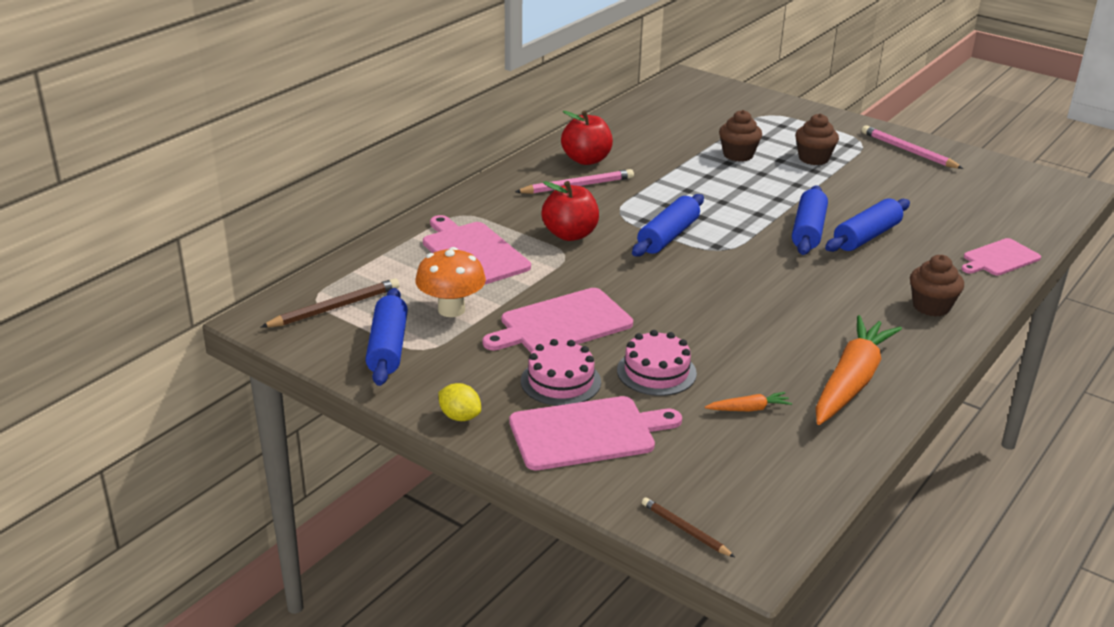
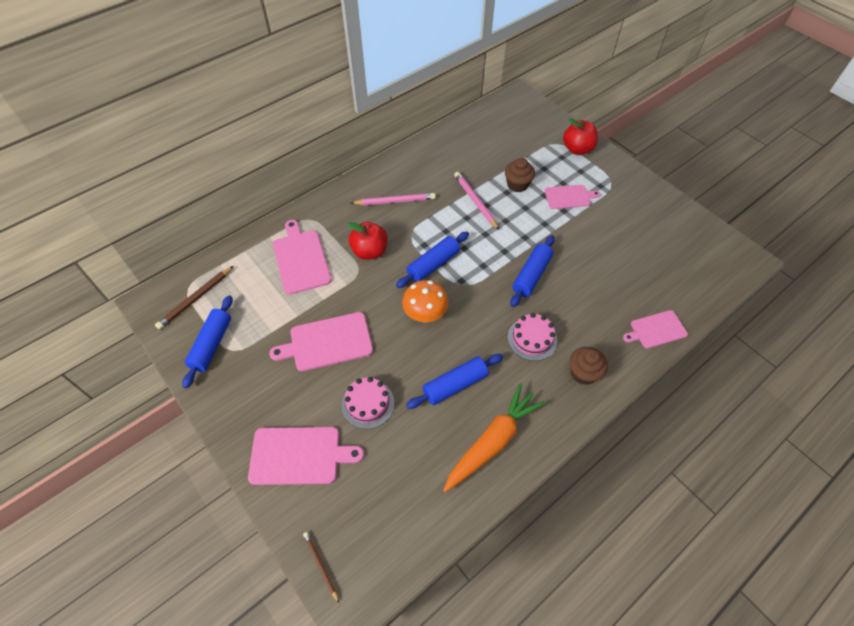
camera: 15 degrees right, 25 degrees up
brown pencil [261,278,399,328] -> brown pencil turned 150 degrees clockwise [155,266,234,330]
orange mushroom [415,247,486,317] -> orange mushroom moved to [402,280,449,322]
yellow lemon [438,383,481,421] -> none
pink cake [521,339,601,406] -> pink cake moved to [508,313,557,361]
red apple [561,110,613,165] -> red apple moved to [563,118,598,155]
orange carrot [705,392,792,411] -> none
brown cupcake [795,113,839,165] -> pink cutting board [545,185,600,209]
blue rolling pin [825,198,910,252] -> blue rolling pin moved to [406,354,503,409]
pink pencil [862,125,963,169] -> pink pencil moved to [454,172,499,230]

